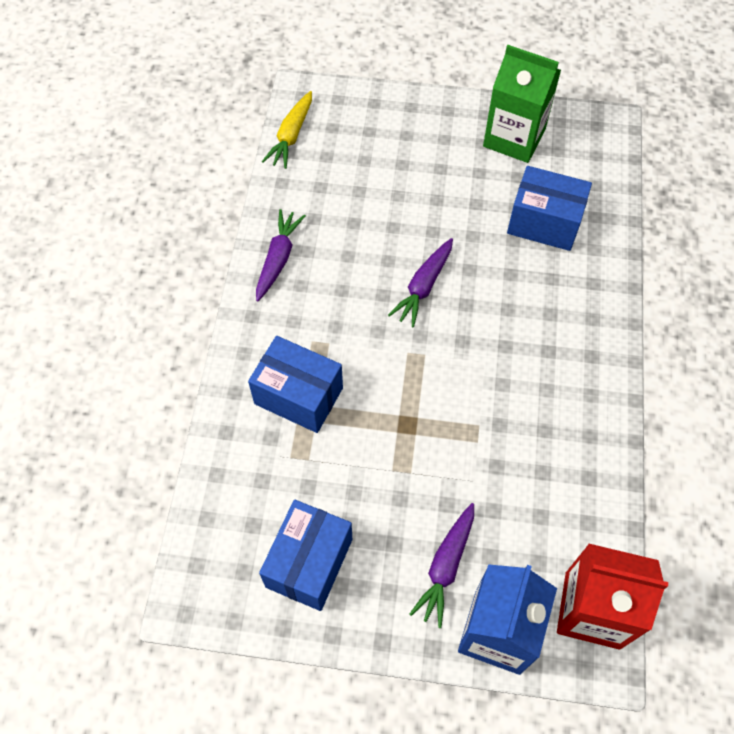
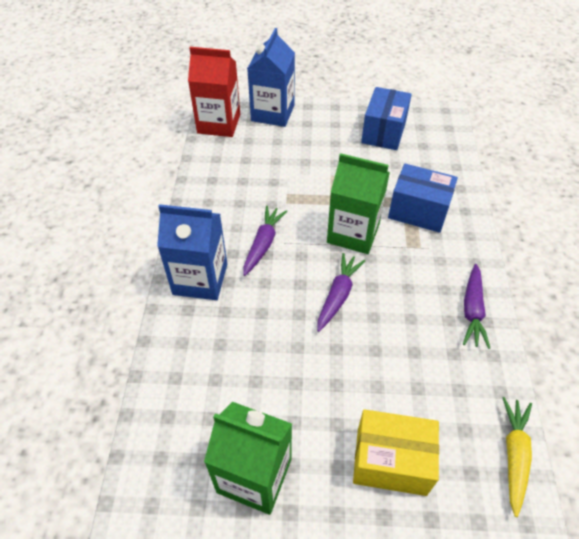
camera: 175 degrees right, 10 degrees down
purple carrot [409,503,474,628] -> purple carrot moved to [243,206,287,276]
blue box [507,166,592,251] -> none
none -> blue carton [157,204,227,300]
none -> green carton [327,153,390,254]
none -> yellow box [353,409,439,496]

